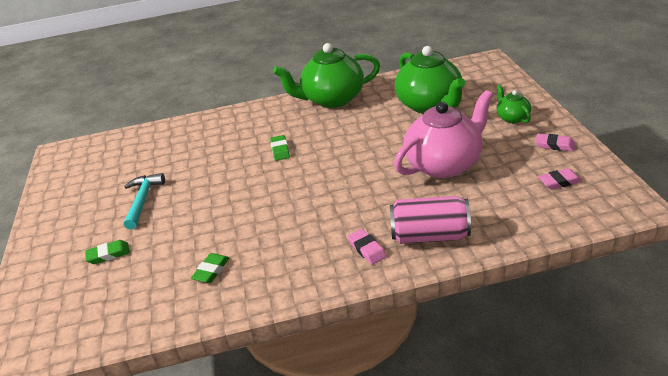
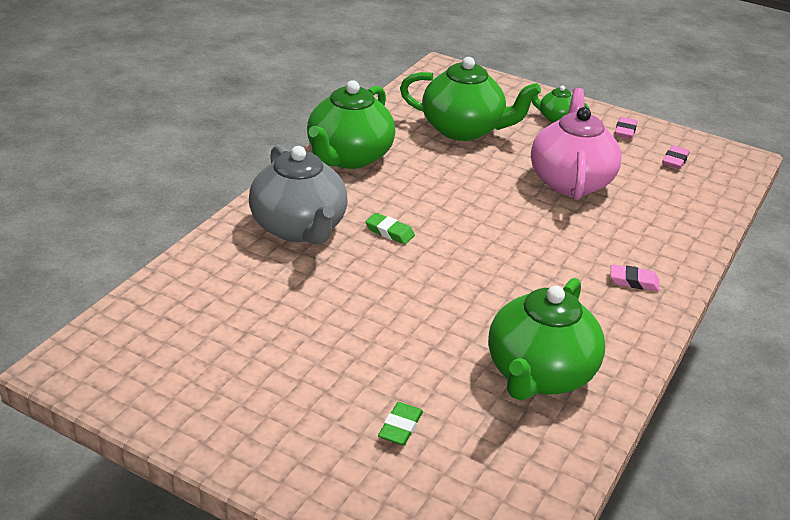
camera: 55 degrees left, 0 degrees up
turquoise hammer [124,173,165,230] -> none
green eraser [191,253,229,283] -> green teapot [488,278,605,400]
pink can [390,196,471,244] -> none
pink eraser [535,133,575,151] -> pink eraser turned 45 degrees counterclockwise [615,117,638,139]
none -> grey teapot [249,145,348,244]

